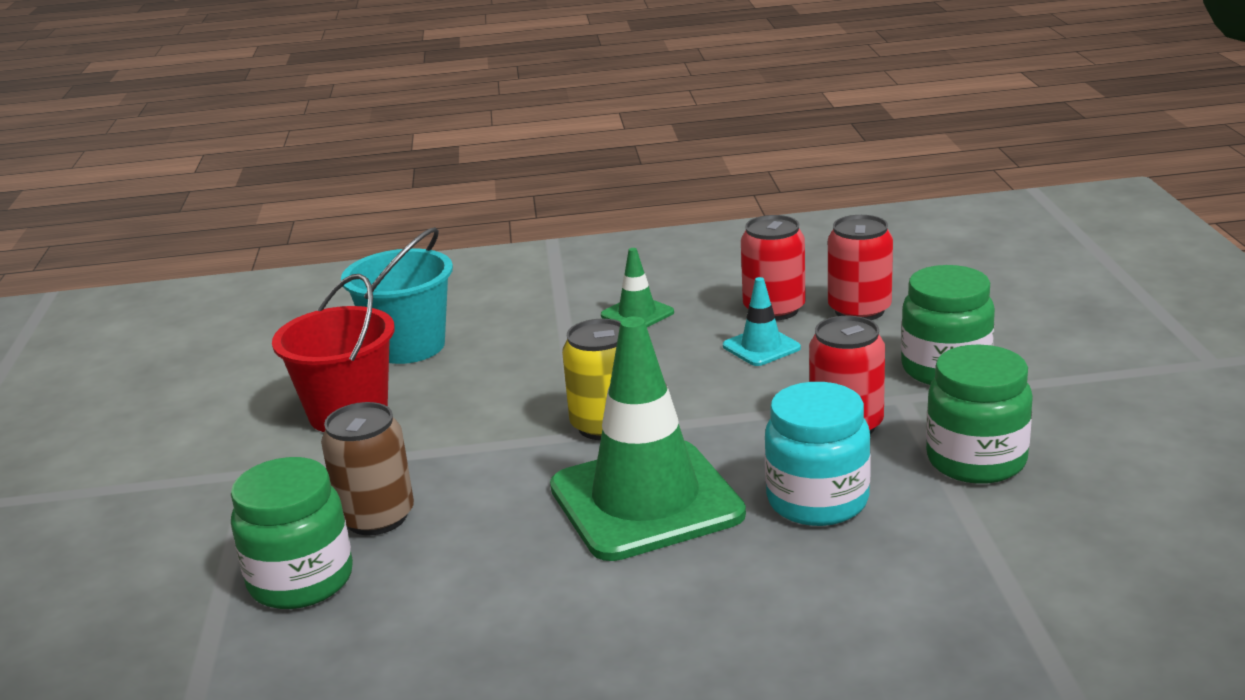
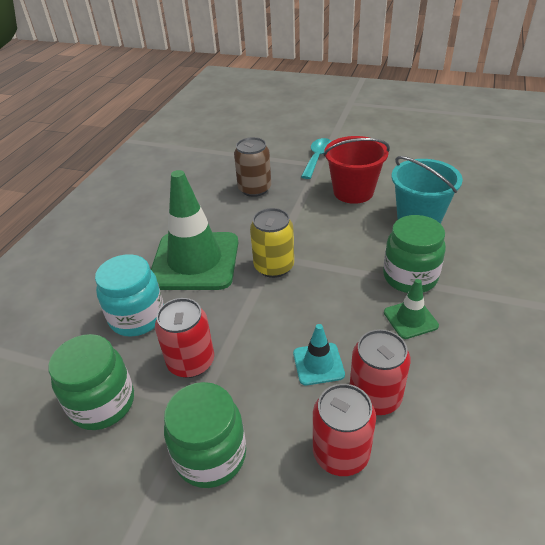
camera: 115 degrees right, 15 degrees up
green jar [231,457,353,609] -> green jar moved to [383,215,446,293]
none -> turquoise spoon [301,138,332,179]

